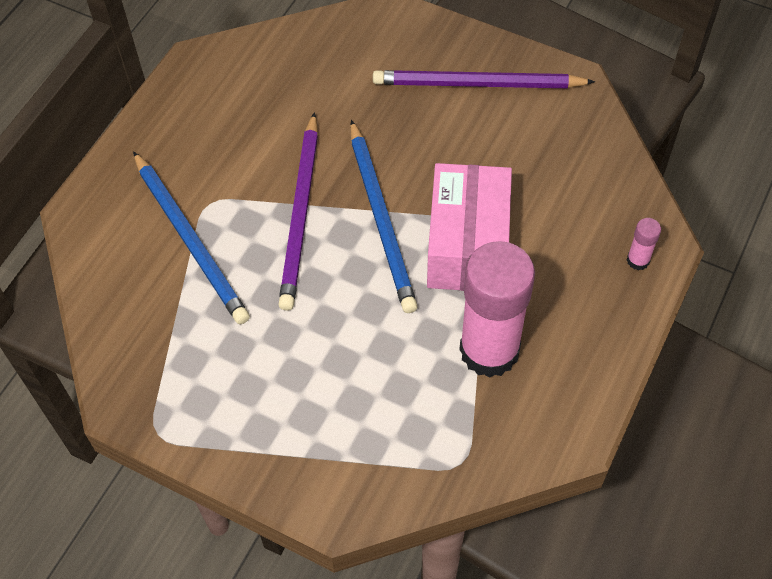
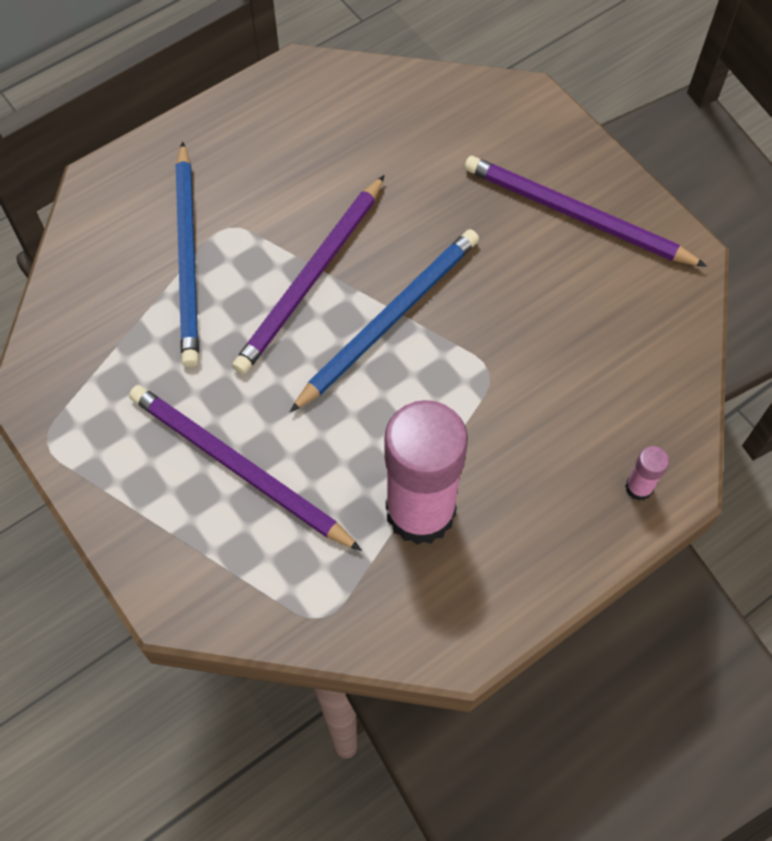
camera: 25 degrees right, 5 degrees up
blue pencil [350,120,418,313] -> blue pencil turned 150 degrees counterclockwise [290,229,479,412]
pink box [427,163,512,291] -> none
none -> purple pencil [129,385,362,551]

